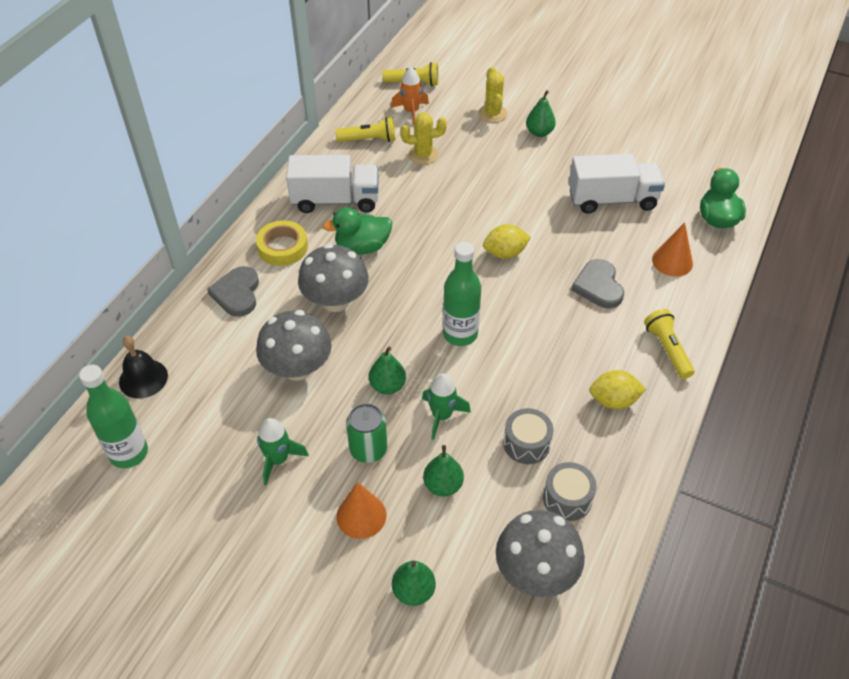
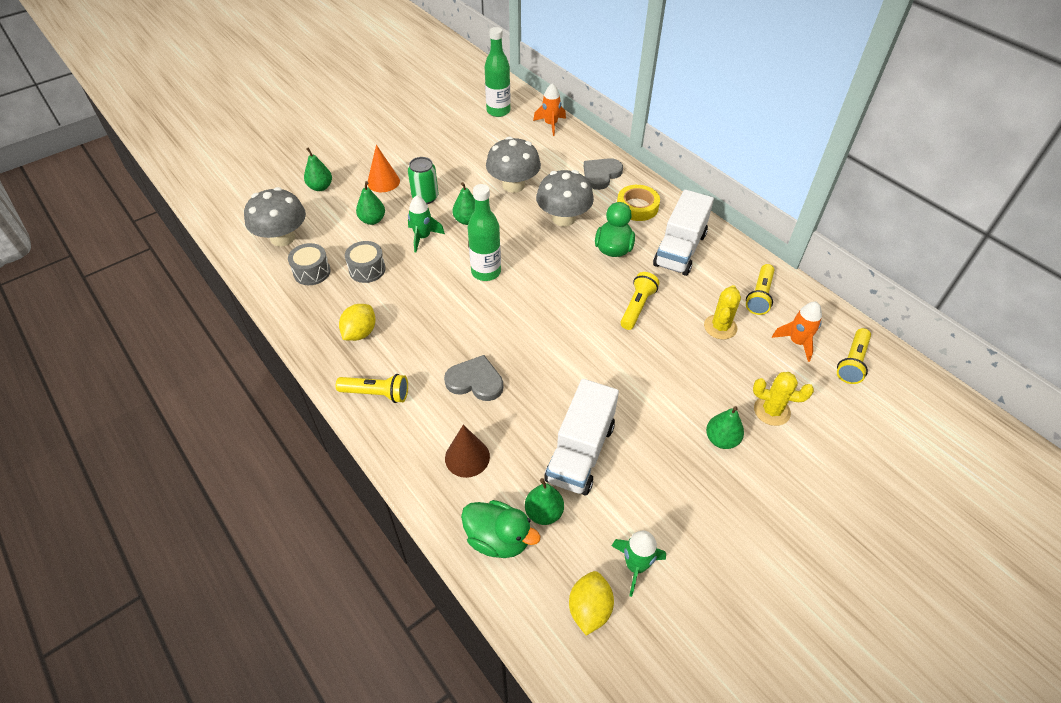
camera: 115 degrees right, 0 degrees up
black bell [119,336,168,399] -> orange rocket [533,83,566,136]
grey heart [207,266,259,317] -> grey heart turned 75 degrees counterclockwise [584,158,623,190]
green rocket [257,418,309,485] -> green rocket moved to [612,531,666,597]
yellow lemon [483,224,531,259] -> yellow lemon moved to [569,571,614,636]
orange cone [652,222,693,277] -> brown cone [445,425,490,478]
none -> green pear [525,478,564,525]
none -> yellow flashlight [620,272,659,330]

